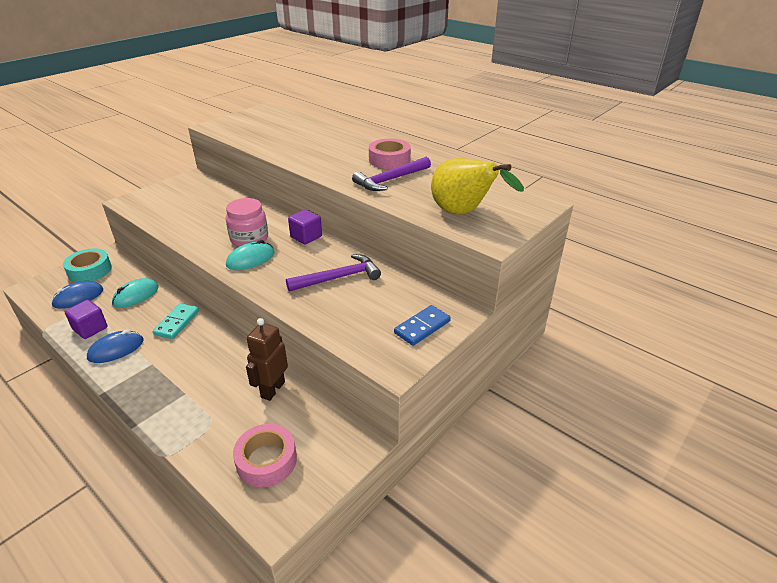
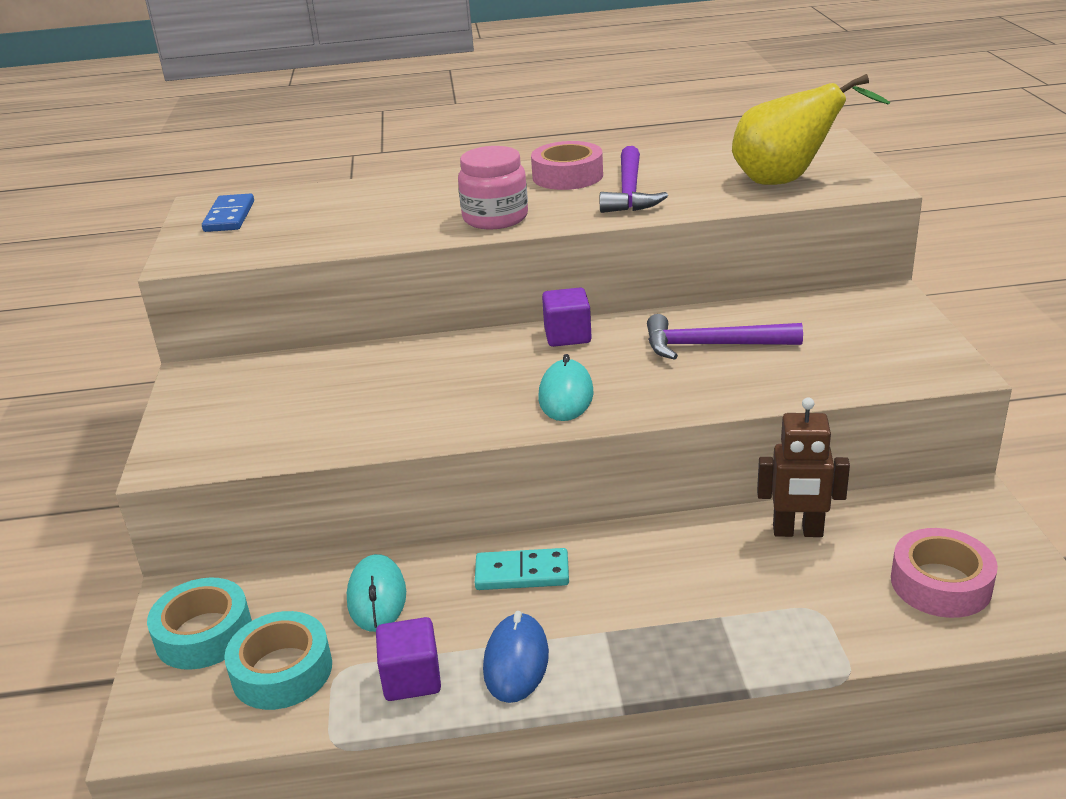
camera: 45 degrees left, 5 degrees down
blue mouse [51,281,103,309] -> turquoise tape [224,611,332,710]
turquoise domino [153,303,199,339] -> turquoise domino turned 60 degrees counterclockwise [475,548,569,590]
pink jar [226,198,268,247] -> pink jar moved to [458,146,528,229]
brown robot [246,318,288,401] -> brown robot turned 60 degrees counterclockwise [757,397,850,537]
purple hammer [286,254,381,292] -> purple hammer turned 105 degrees counterclockwise [647,314,803,360]
blue domino [394,305,451,346] -> blue domino moved to [202,193,254,232]

